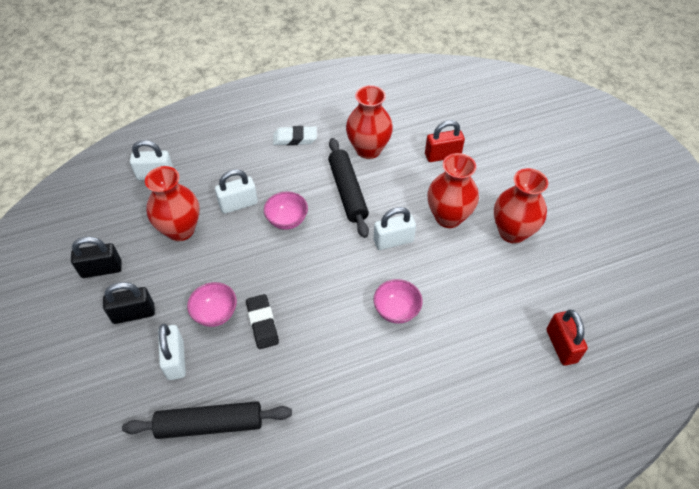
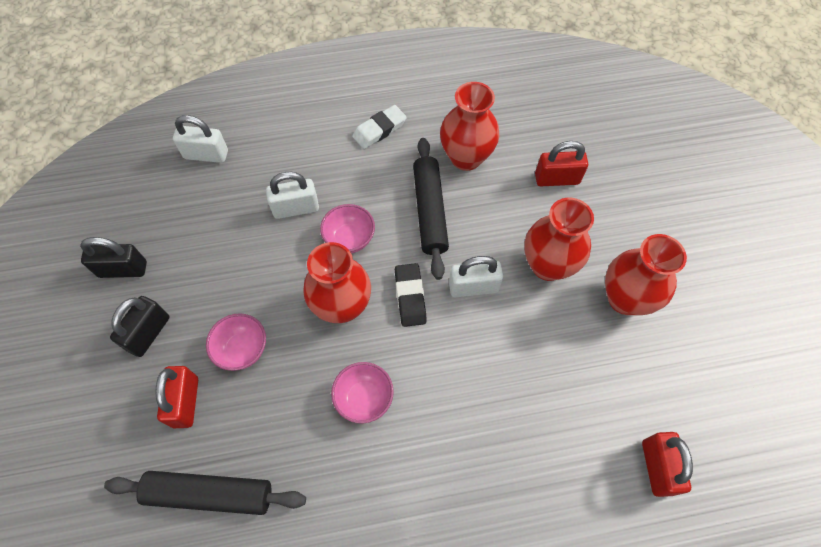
camera: 10 degrees right, 10 degrees up
black padlock [103,282,155,324] -> black padlock turned 60 degrees counterclockwise [110,296,170,357]
red vase [145,166,200,241] -> red vase moved to [303,242,371,323]
white padlock [158,324,186,380] -> red padlock [155,366,198,428]
black eraser [246,294,279,349] -> black eraser moved to [395,263,427,327]
white eraser [273,126,317,146] -> white eraser turned 45 degrees counterclockwise [352,105,407,149]
pink bowl [374,279,423,324] -> pink bowl moved to [331,362,394,424]

